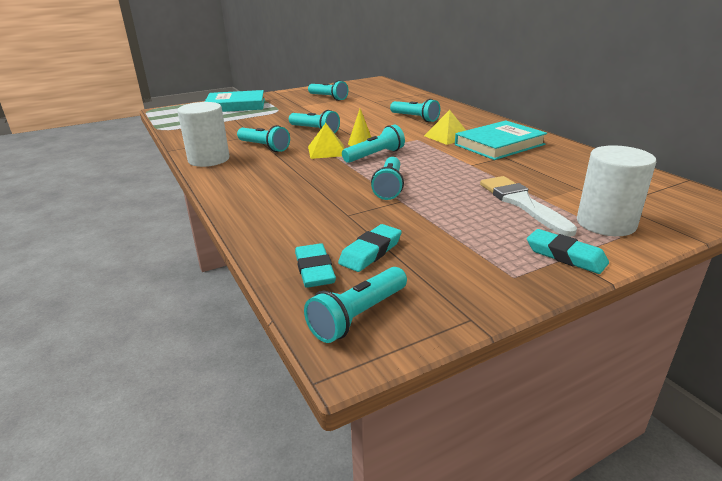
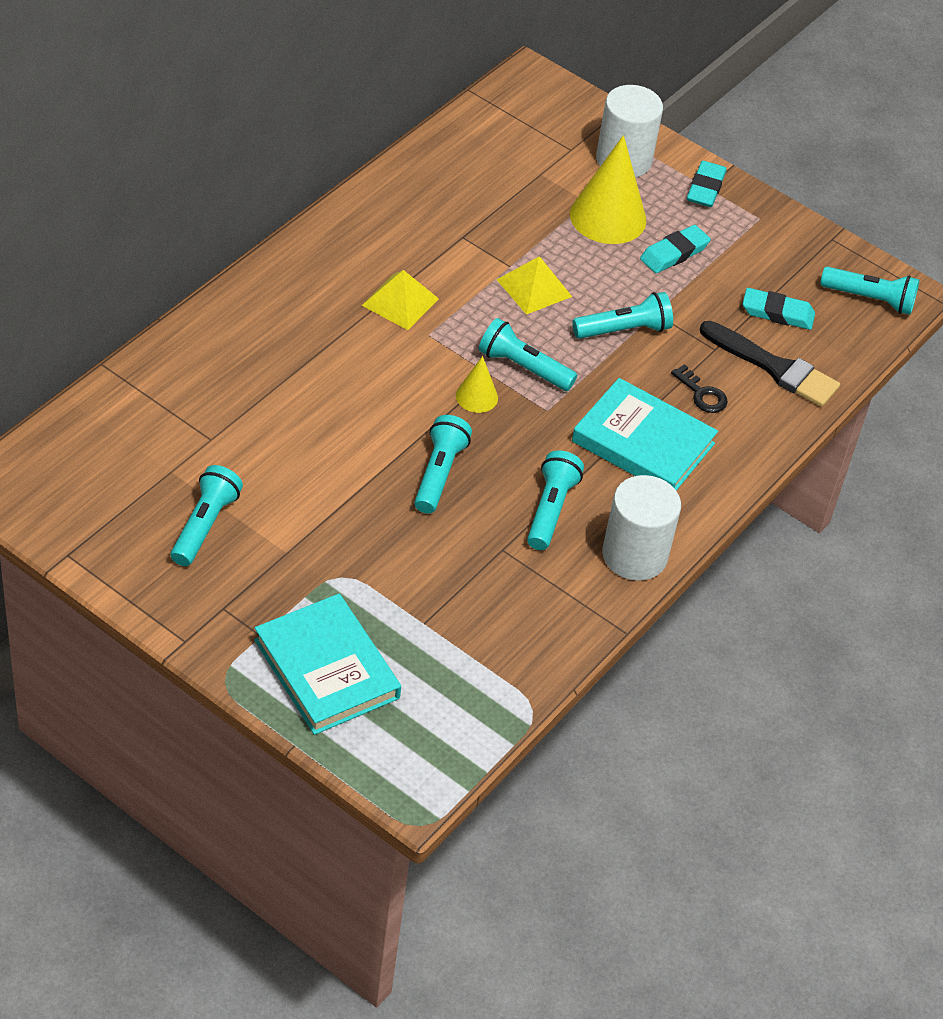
camera: 120 degrees left, 20 degrees up
turquoise eraser [295,243,336,288] -> turquoise eraser moved to [640,225,711,273]
yellow pyramid [308,123,345,159] -> yellow pyramid moved to [496,256,572,315]
turquoise flashlight [390,99,440,122] -> none
turquoise book [455,120,547,160] -> turquoise book moved to [572,378,718,491]
white brush [480,176,577,237] -> yellow cone [570,135,646,244]
none -> black key [671,364,728,413]
none -> black brush [700,321,840,407]

